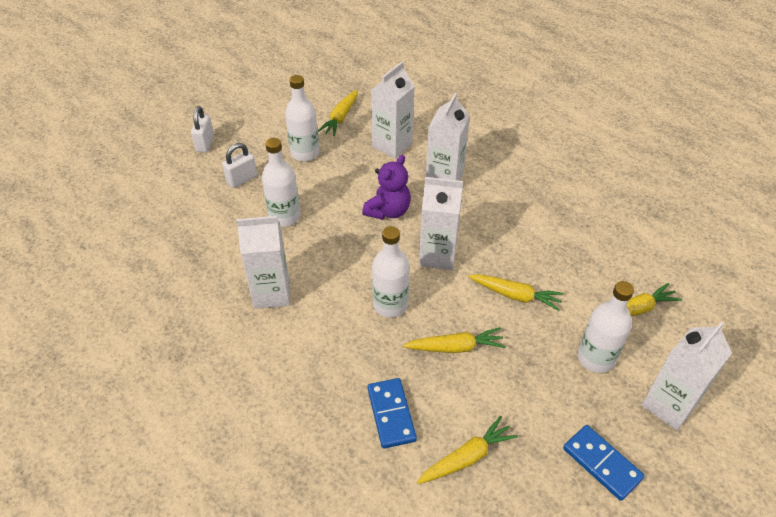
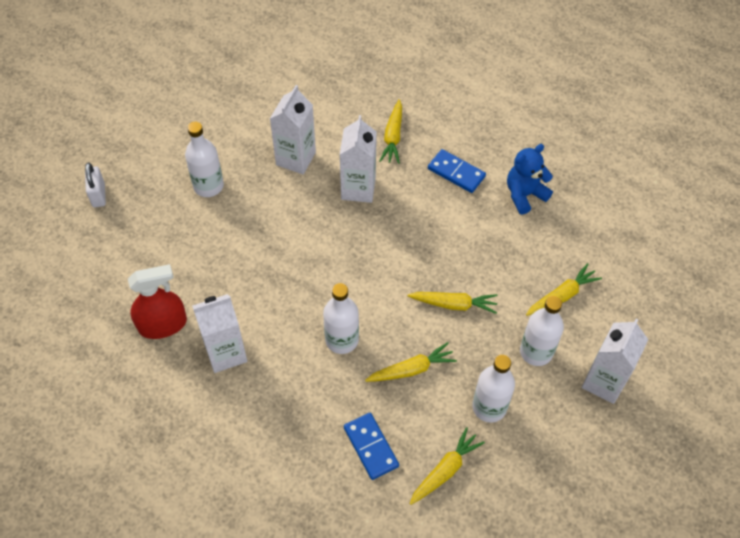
camera: 15 degrees left, 10 degrees up
white padlock [222,143,257,188] -> none
white bottle [262,138,300,227] -> white bottle moved to [472,355,515,423]
yellow carrot [318,90,358,136] -> yellow carrot moved to [380,99,402,164]
purple teddy bear [362,155,411,220] -> none
white carton [419,177,463,270] -> none
blue domino [563,425,645,501] -> blue domino moved to [428,149,486,193]
none -> red spray bottle [128,264,187,339]
none -> blue teddy bear [507,144,553,215]

